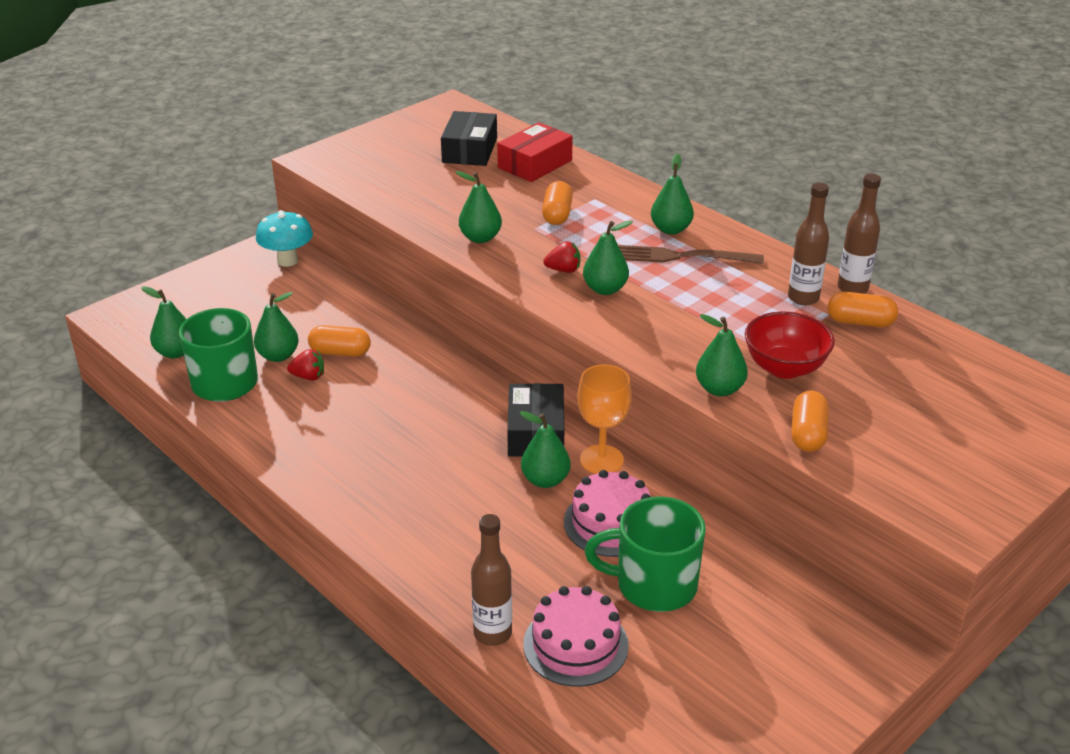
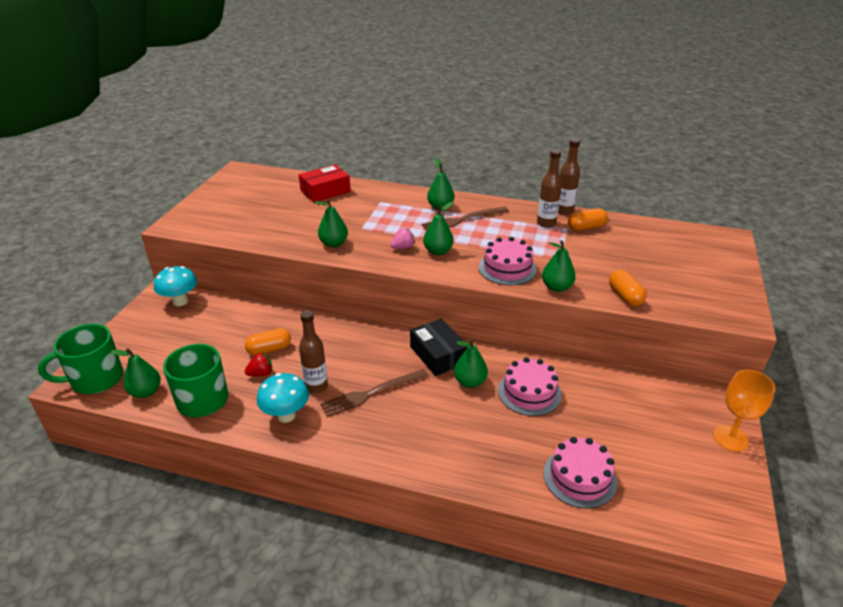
camera: 30 degrees left, 0 degrees up
green pear [254,292,299,362] -> none
black box [441,111,497,166] -> none
brown bottle [471,514,512,646] -> brown bottle moved to [299,310,328,393]
red box [497,122,573,182] -> red box turned 45 degrees clockwise [299,164,351,203]
orange capsule [542,181,573,225] -> none
red strawberry [544,241,580,273] -> pink strawberry [391,228,415,249]
orange goblet [578,364,632,474] -> orange goblet moved to [713,370,775,452]
green mug [585,496,706,612] -> green mug moved to [38,324,123,394]
red bowl [745,311,835,379] -> none
none -> turquoise mushroom [257,373,309,423]
none -> brown fork [320,369,428,417]
none -> pink cake [479,237,537,285]

